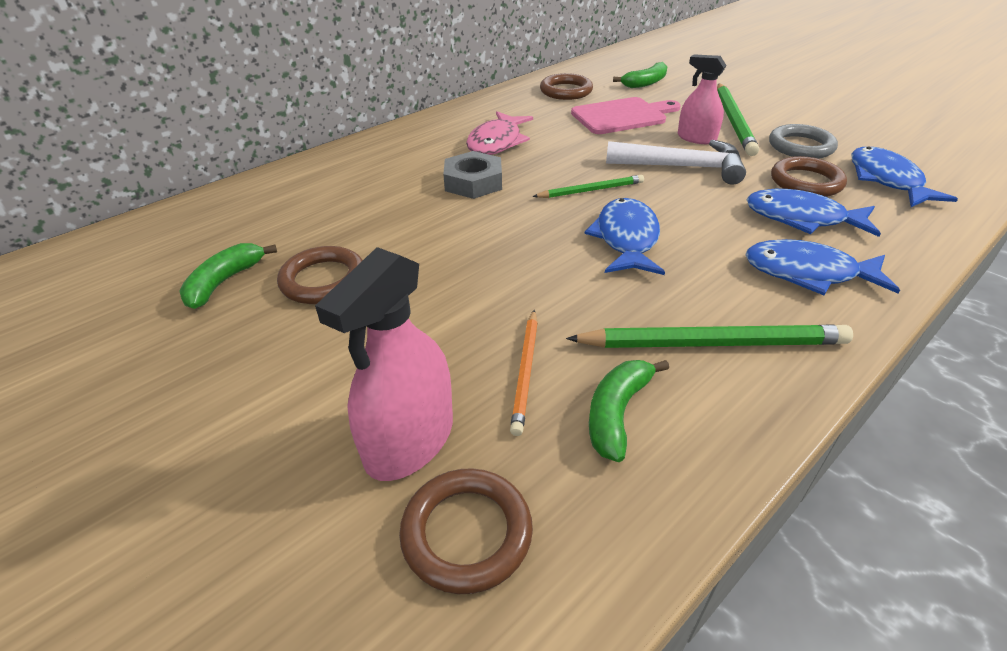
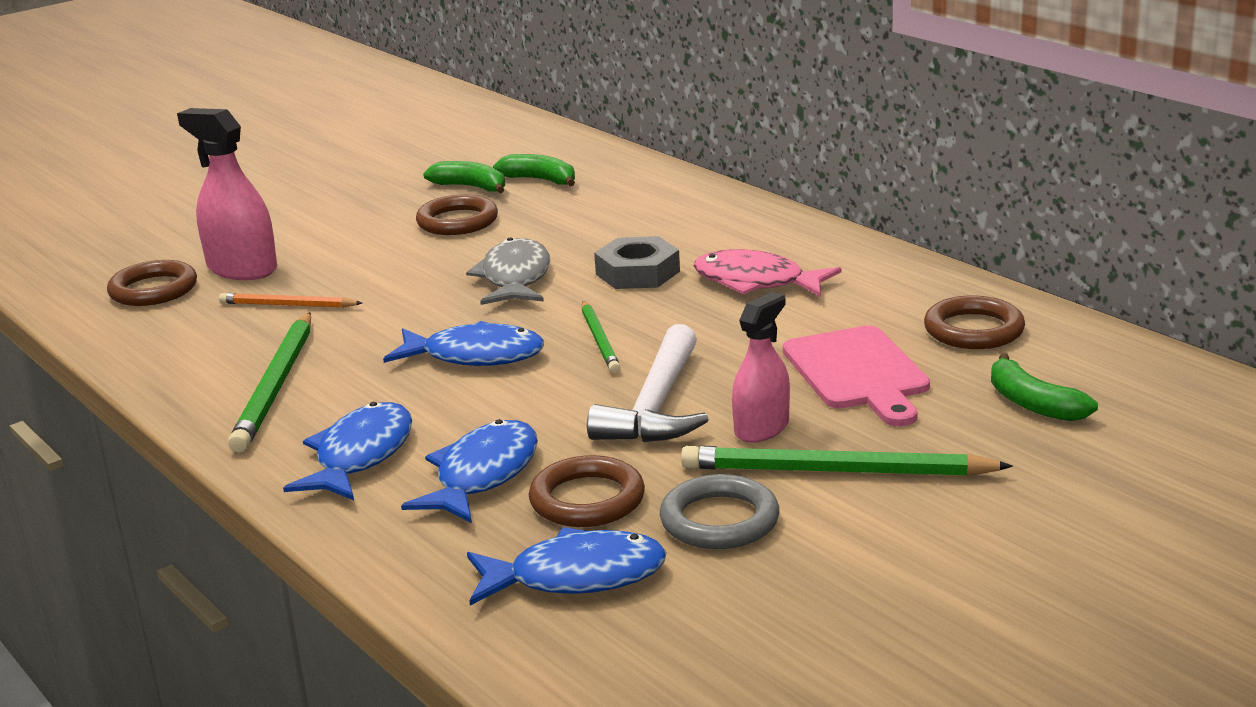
camera: 95 degrees right, 15 degrees down
green banana [589,360,669,462] -> green banana moved to [493,154,575,186]
none -> grey fish [466,237,550,305]

